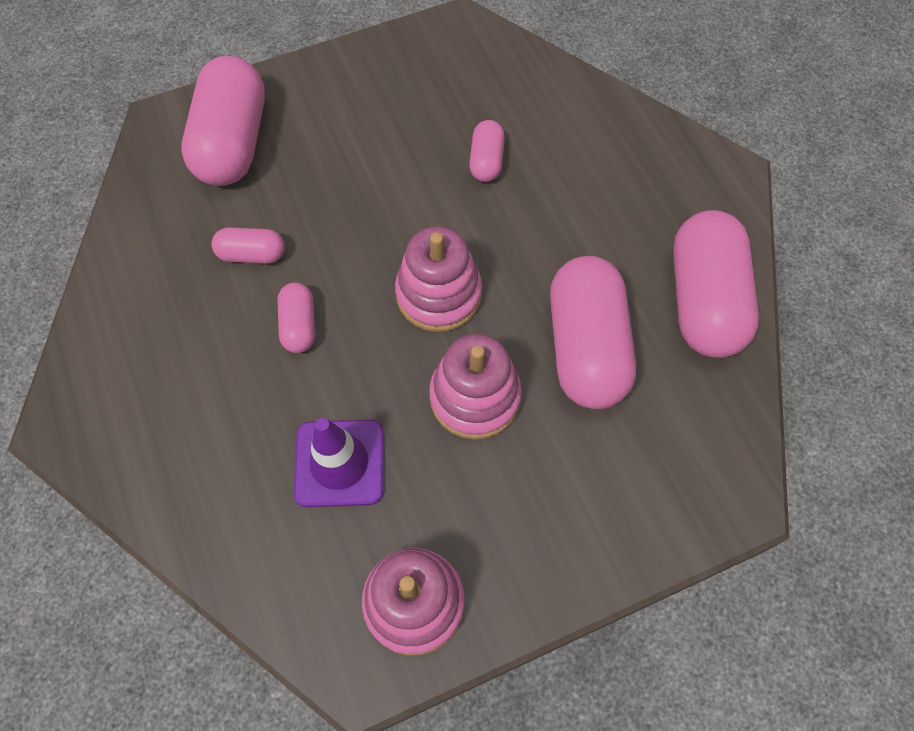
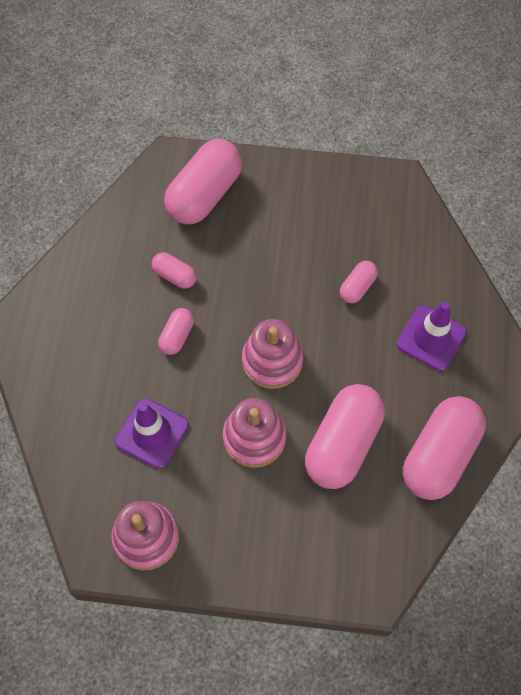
camera: 30 degrees right, 0 degrees up
none -> purple traffic cone [397,302,467,371]

